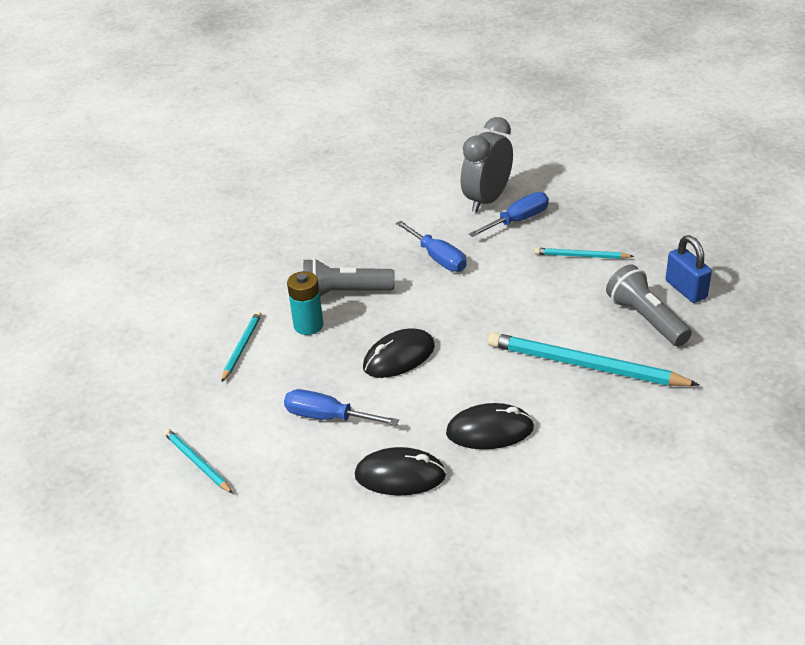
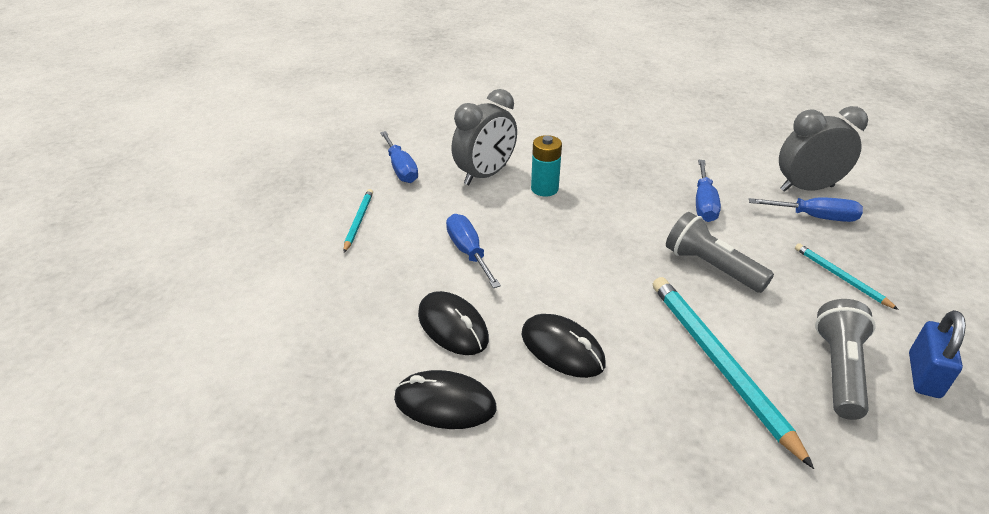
camera: 45 degrees right, 0 degrees up
turquoise pencil [221,311,262,382] -> grey clock [451,89,517,185]
grey flashlight [303,258,395,296] -> grey flashlight moved to [666,212,774,293]
black mouse [363,328,435,378] -> black mouse moved to [394,370,496,429]
none -> blue screwdriver [380,131,418,183]

